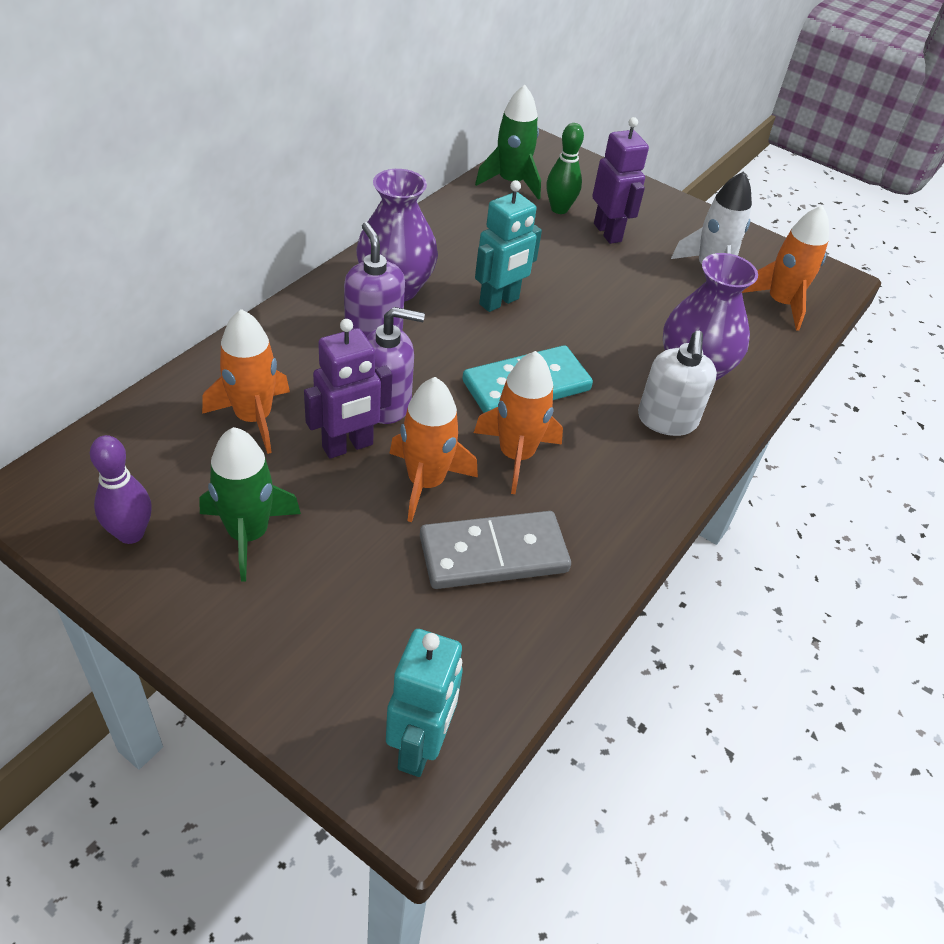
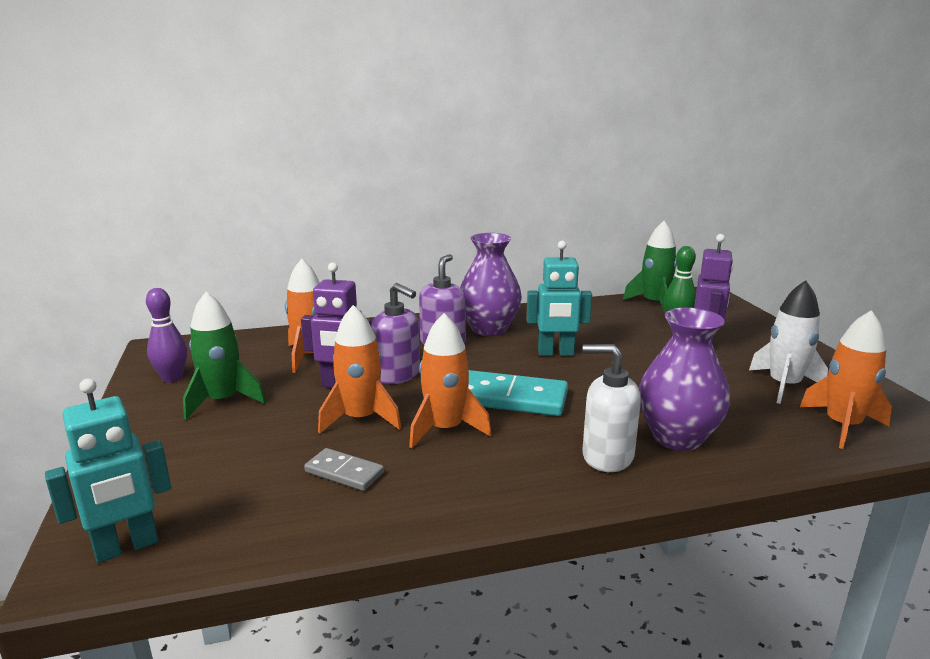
camera: 45 degrees right, 25 degrees down
grey domino [420,511,571,589] -> grey domino [304,448,384,491], size x0.56
white soap dispenser [638,331,717,436] -> white soap dispenser turned 60 degrees clockwise [582,344,641,472]

